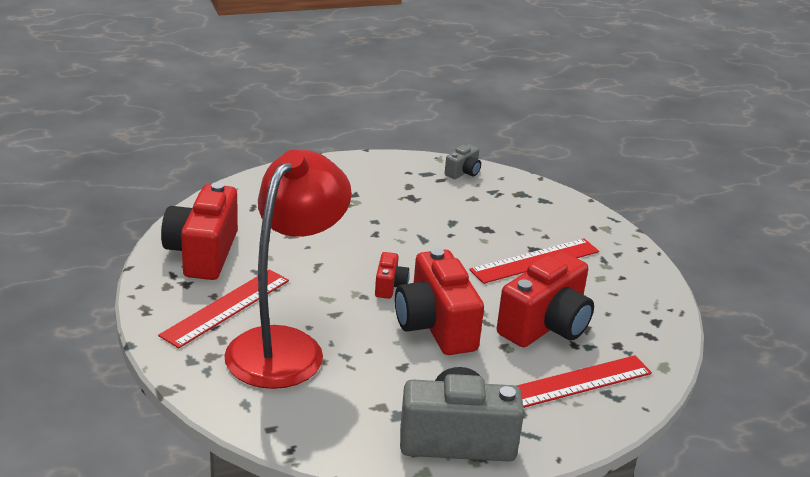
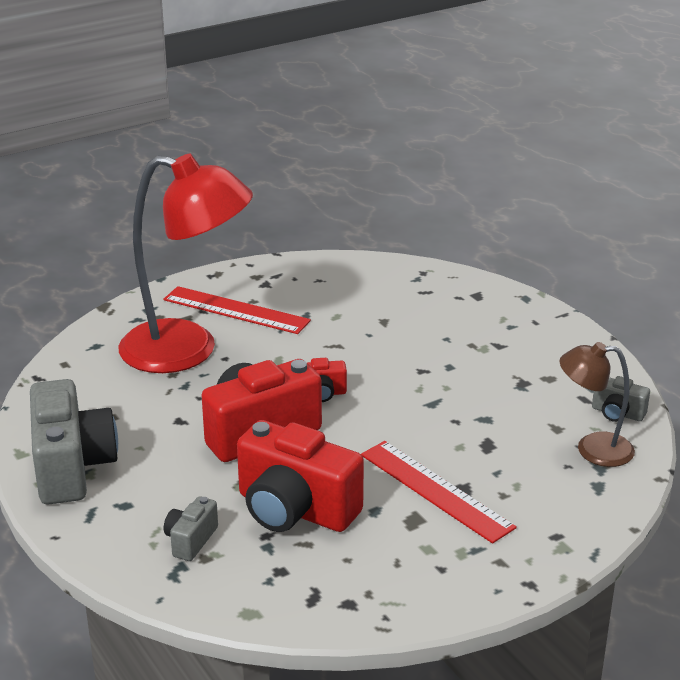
camera: 80 degrees right, 0 degrees up
red camera [161,182,238,280] -> none
red ruler [517,355,652,408] -> grey camera [164,496,218,561]
none -> brown lamp [559,342,635,467]

